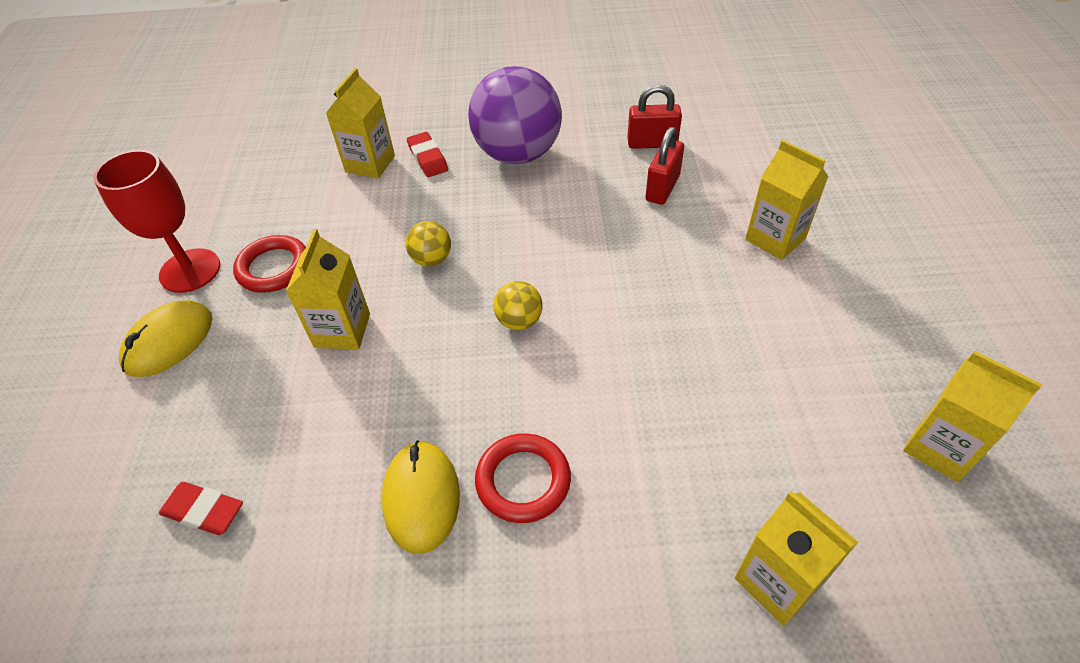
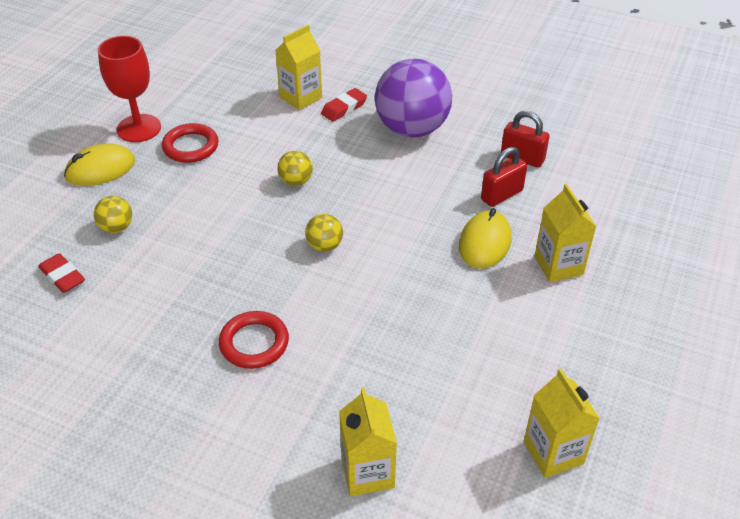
camera: 25 degrees right, 5 degrees down
yellow carton [286,229,370,350] -> none
yellow mouse [381,440,460,554] -> yellow mouse moved to [459,208,511,269]
red eraser [407,132,448,177] -> red eraser turned 45 degrees clockwise [321,88,367,122]
none -> yellow ball [94,196,132,233]

